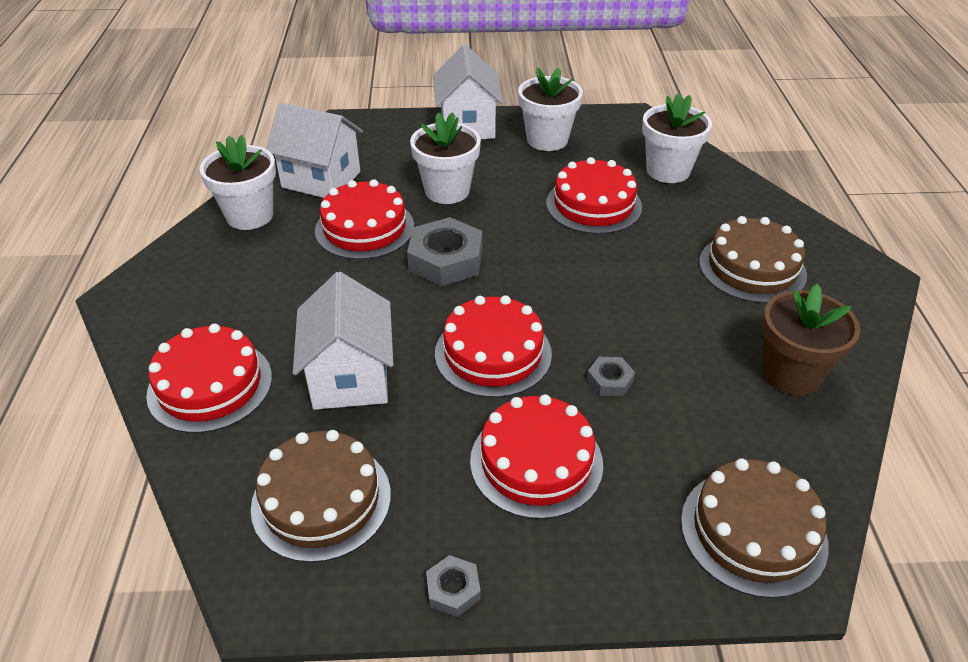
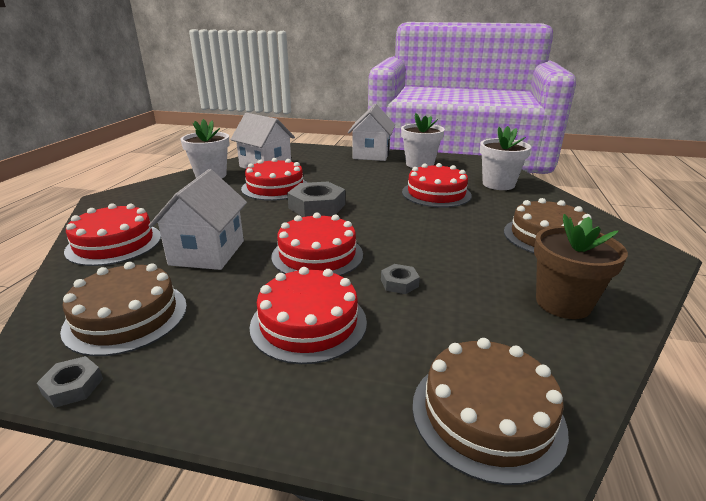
camera: 15 degrees right, 15 degrees down
white flower pot [410,112,481,204] -> none
grey nut [426,555,481,617] -> grey nut moved to [37,356,103,408]

